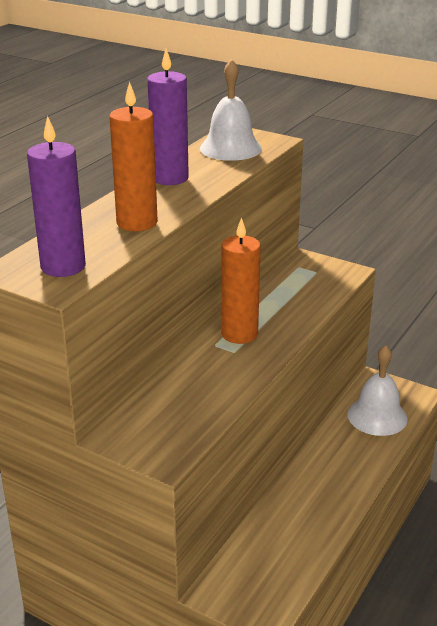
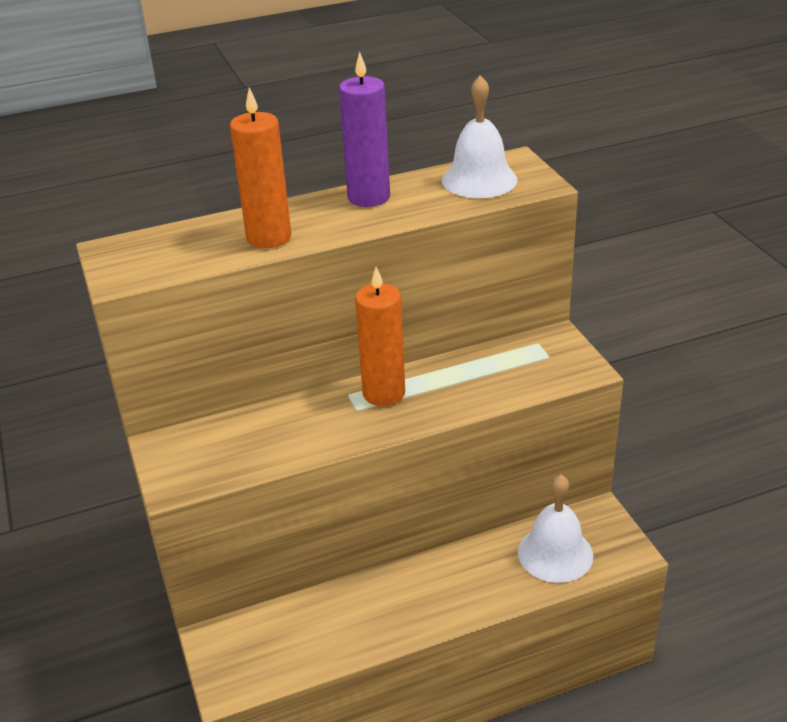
camera: 40 degrees right, 5 degrees up
purple candle [27,116,86,277] -> none

